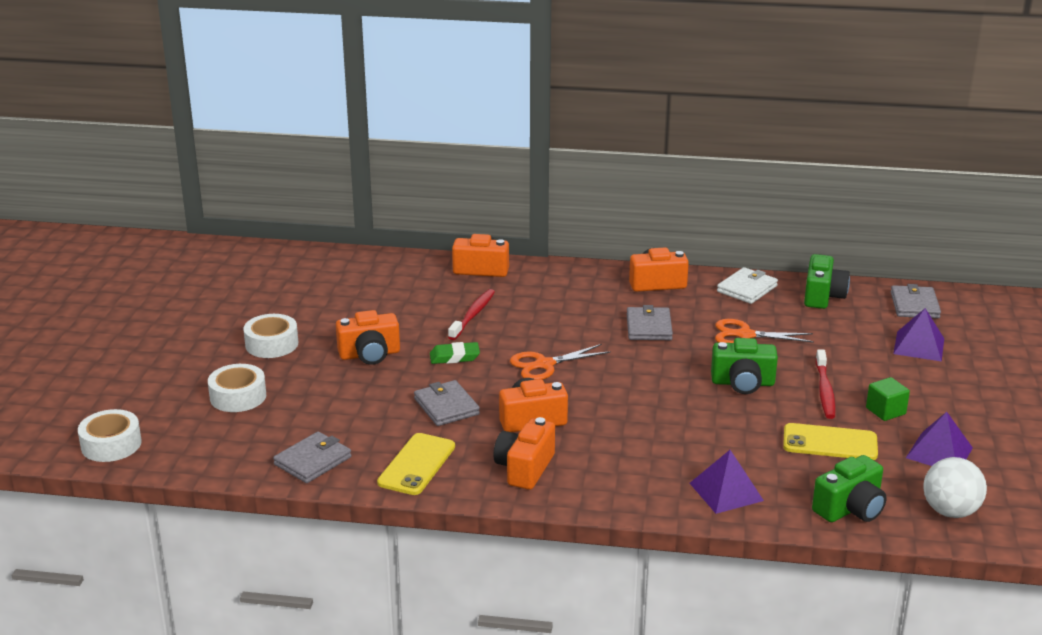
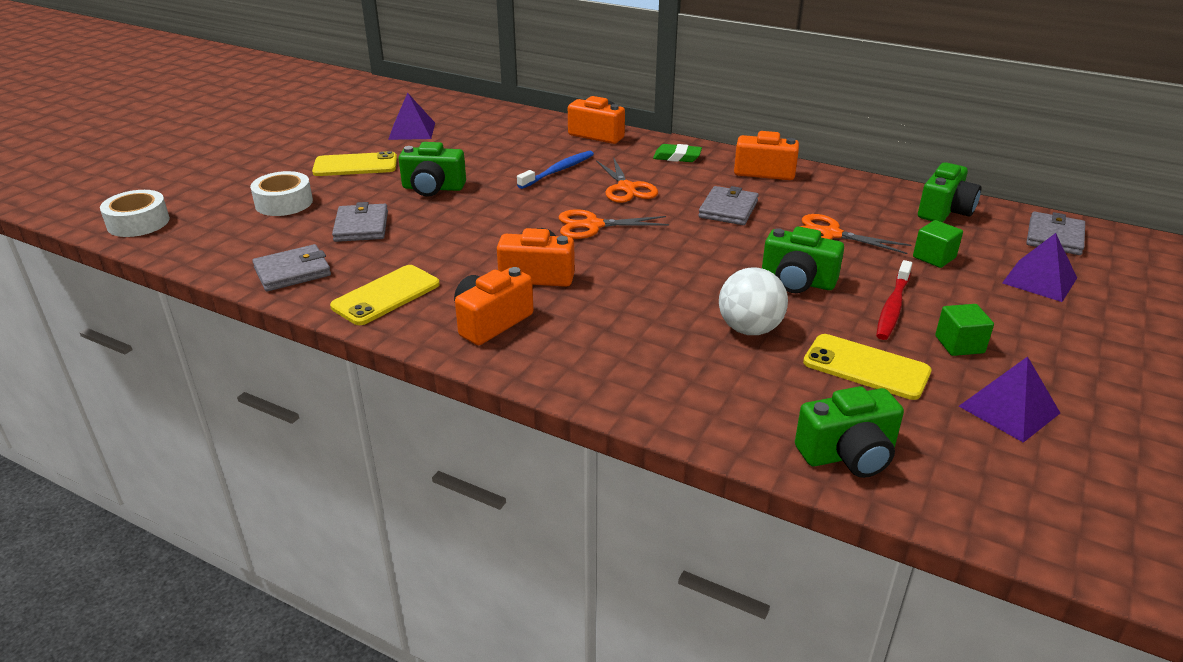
camera: 20 degrees right, 5 degrees up
white tape [243,314,298,358] -> yellow phone [312,151,397,176]
orange camera [336,310,400,365] -> green camera [399,142,466,197]
grey wallet [414,380,480,426] -> grey wallet moved to [332,202,388,242]
green eraser [430,342,480,364] -> green eraser moved to [653,144,702,162]
red toothbrush [448,289,495,340] -> blue toothbrush [517,151,594,189]
purple pyramid [690,450,764,514] -> purple pyramid moved to [388,93,435,140]
white wallet [717,267,778,304] -> none
white ball [923,457,987,518] -> white ball moved to [719,267,788,335]
none -> orange scissors [596,157,658,203]
none -> green cube [913,220,963,268]

